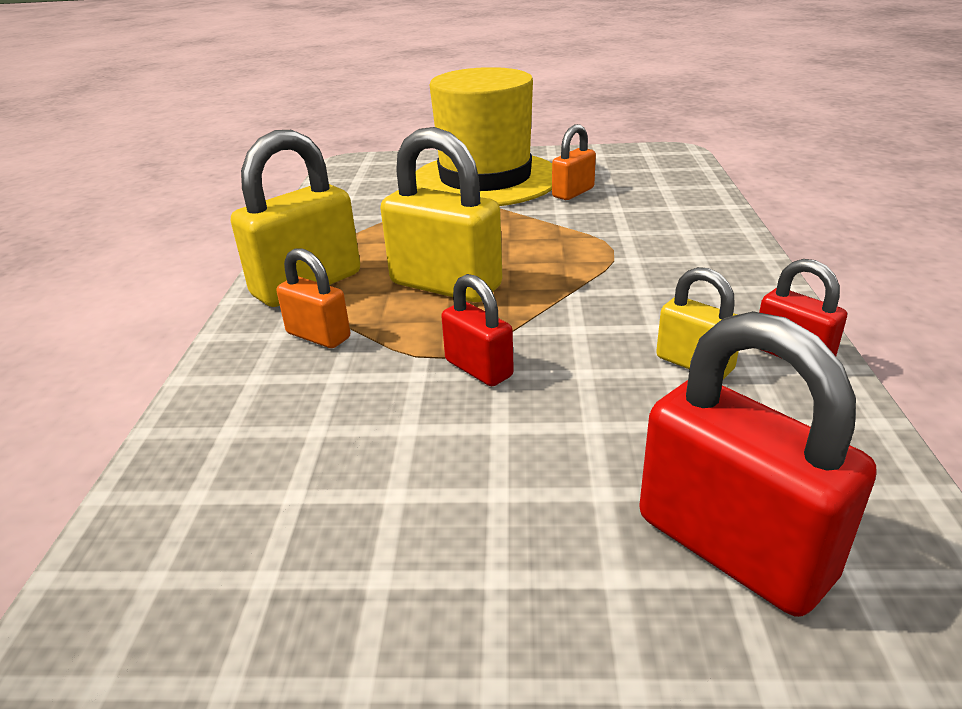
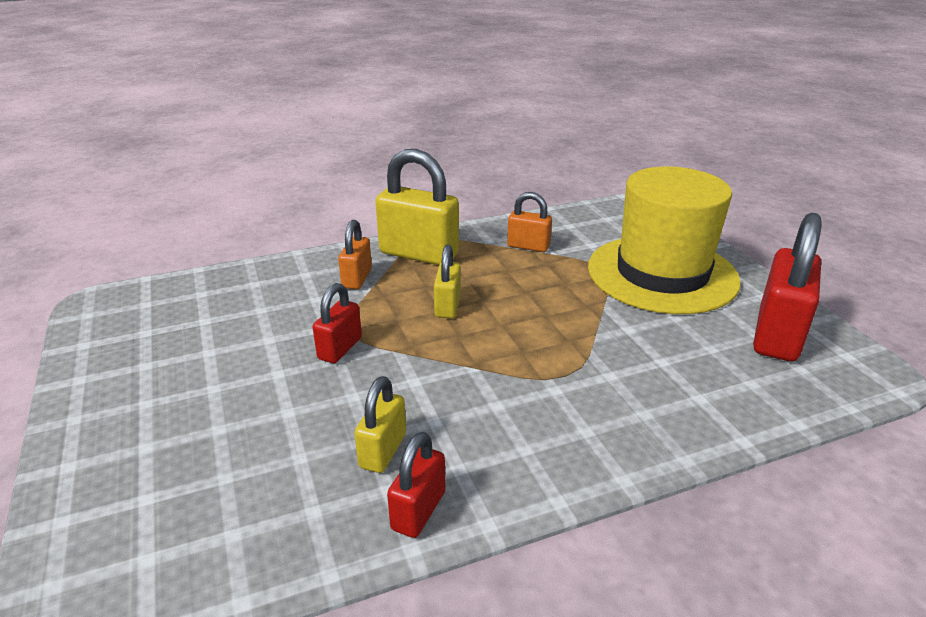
camera: 65 degrees right, 0 degrees up
yellow padlock [380,127,503,302] -> yellow padlock [434,244,461,318], size x0.55
orange padlock [552,124,596,200] -> orange padlock moved to [507,192,552,252]
red padlock [640,311,876,617] -> red padlock moved to [753,212,822,361]

